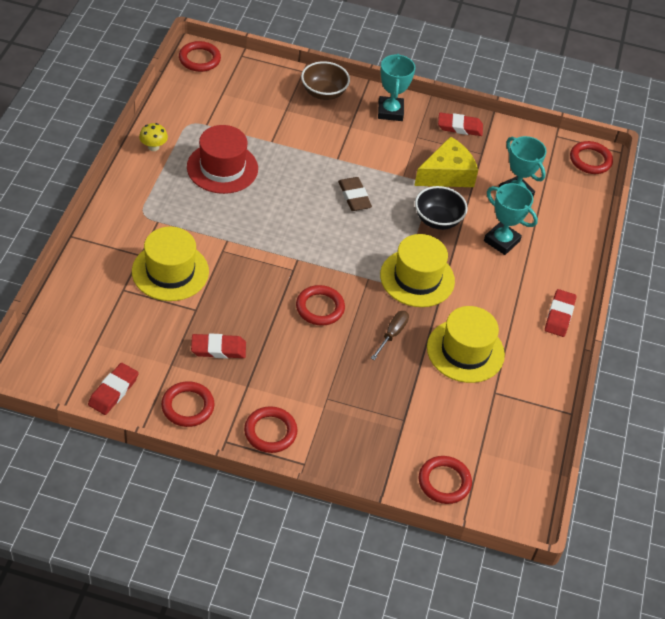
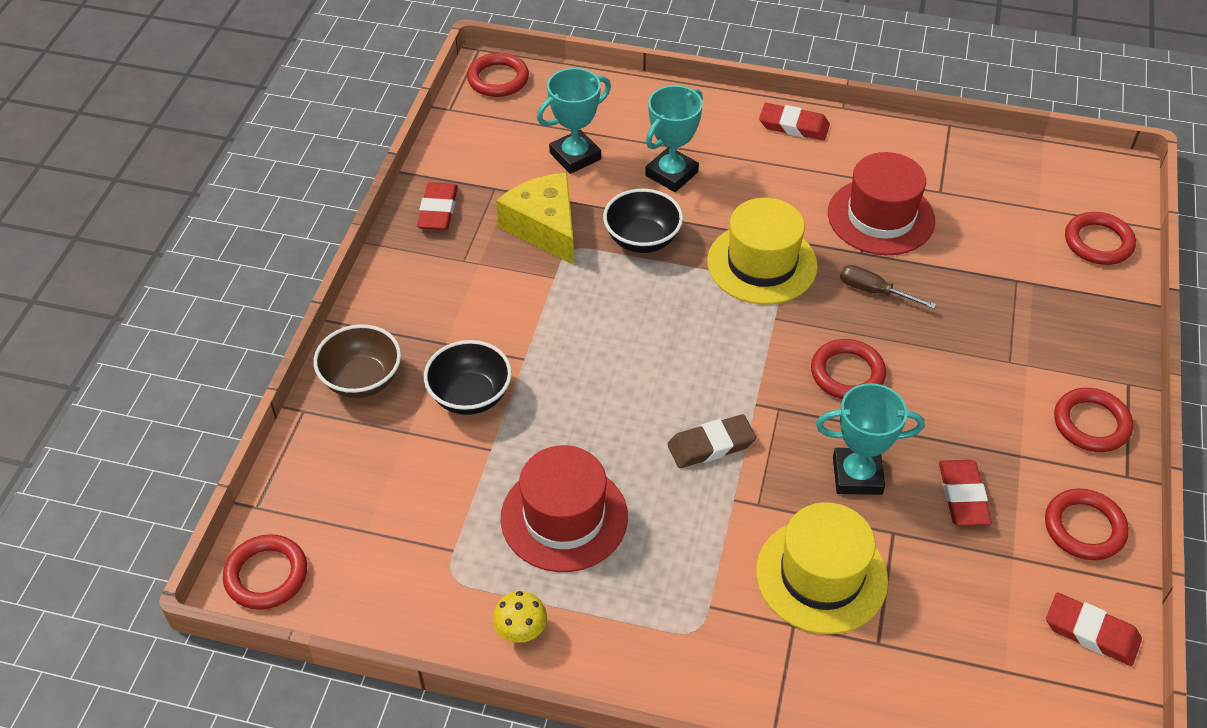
camera: 85 degrees left, 0 degrees up
brown eraser [338,177,372,211] -> brown eraser moved to [667,414,756,468]
turquoise trophy [378,54,416,121] -> turquoise trophy moved to [816,383,925,495]
yellow hat [427,306,505,383] -> red hat [828,152,935,255]
none -> black bowl [424,340,512,415]

